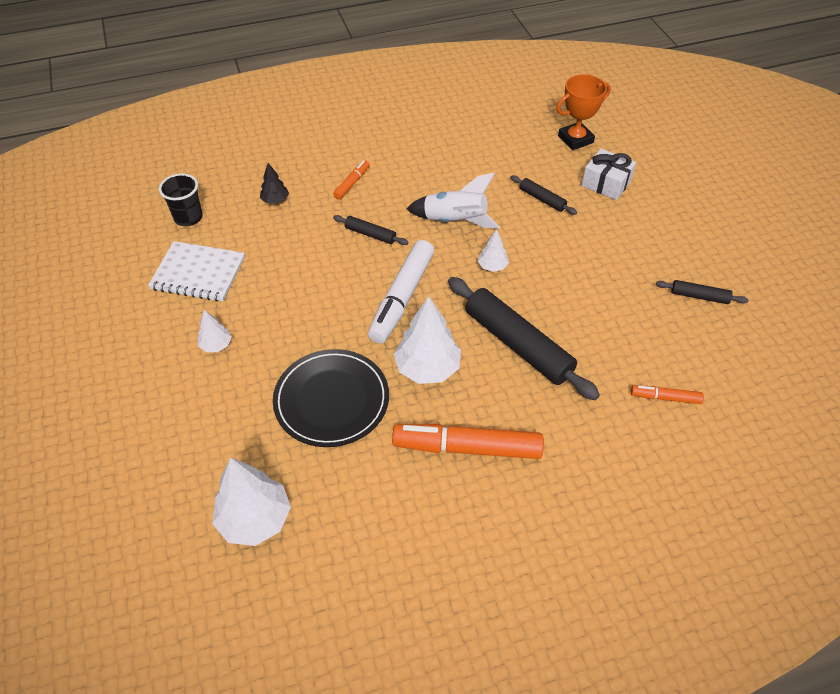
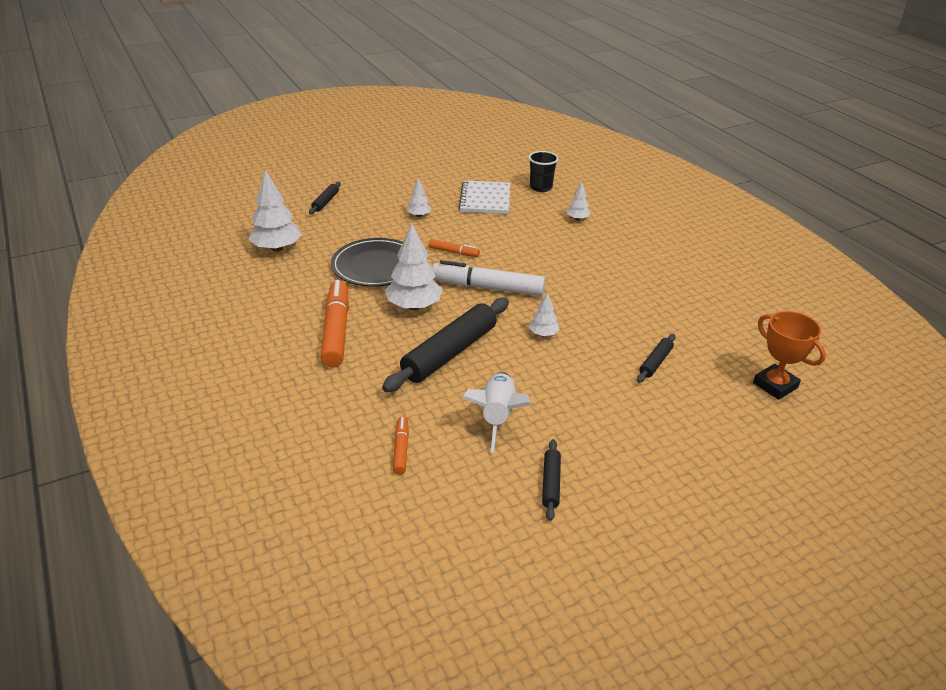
camera: 80 degrees right, 15 degrees down
black tree [260,163,289,204] -> white tree [566,182,591,220]
orange marker [333,160,370,199] -> orange marker moved to [429,239,480,257]
black rolling pin [333,215,408,245] -> black rolling pin moved to [309,182,341,214]
white rocket [406,173,500,229] -> white rocket moved to [462,372,531,453]
white gift [582,149,636,200] -> none

